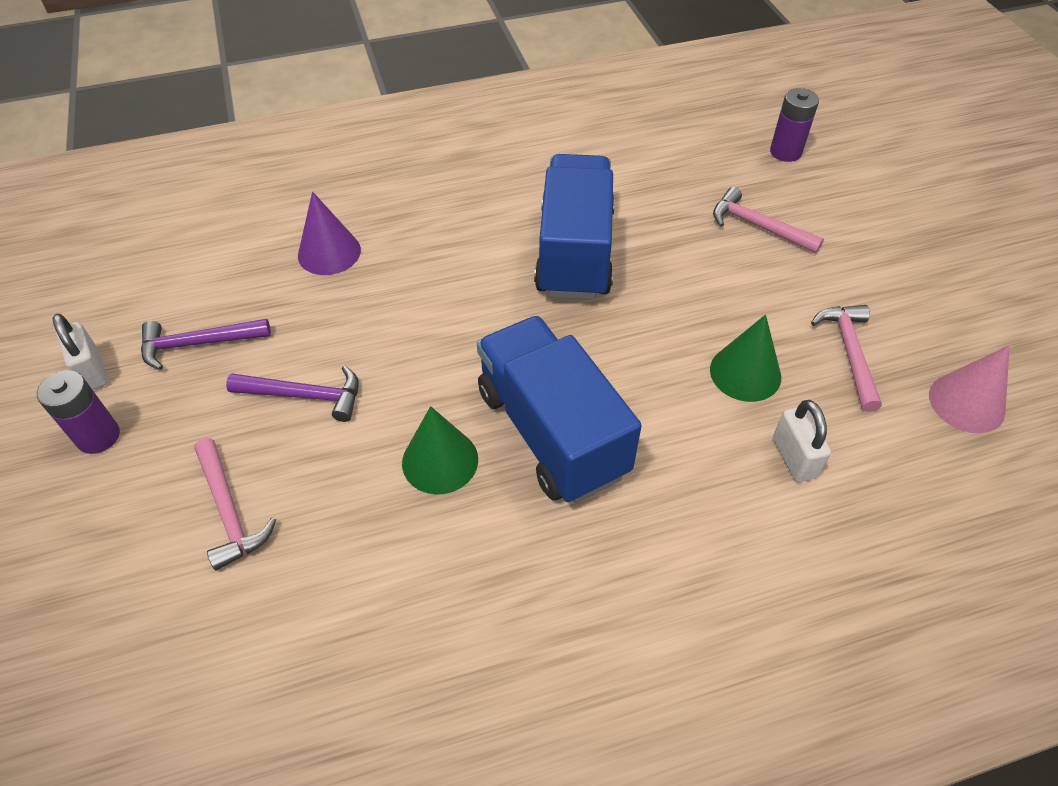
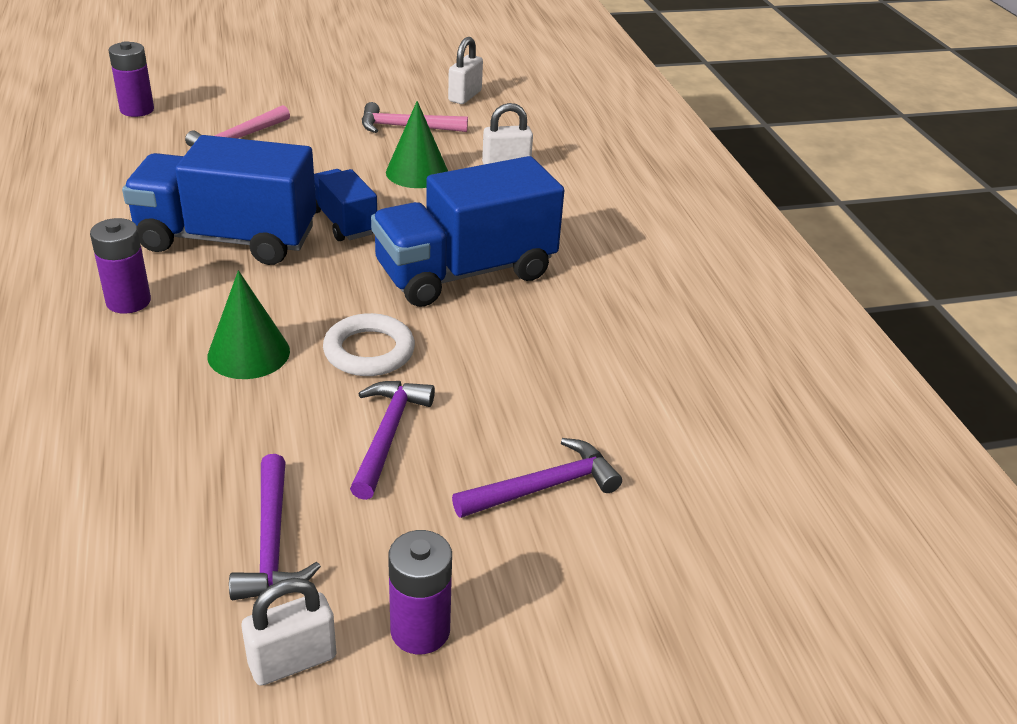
camera: 90 degrees left, 15 degrees down
pink hammer [194,438,276,571] -> purple hammer [452,438,622,518]
purple cone [298,192,361,275] -> none
green cone [402,406,478,495] -> green cone moved to [207,270,290,379]
pink cone [929,346,1010,433] -> white padlock [448,37,483,104]
none -> purple battery [90,218,151,314]
none -> blue truck [314,169,377,241]
none -> white ring [323,313,415,376]

